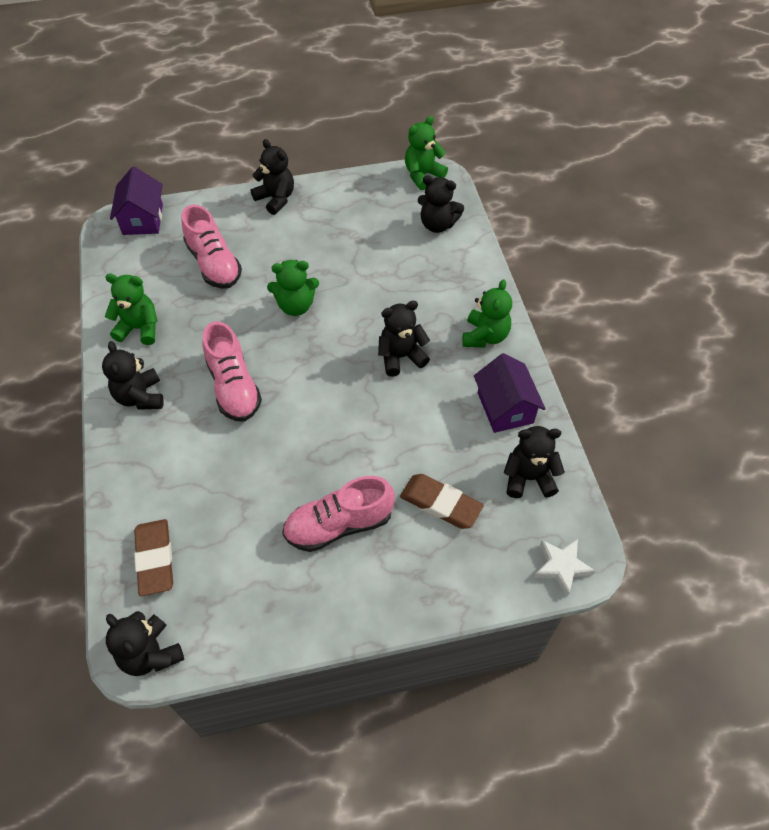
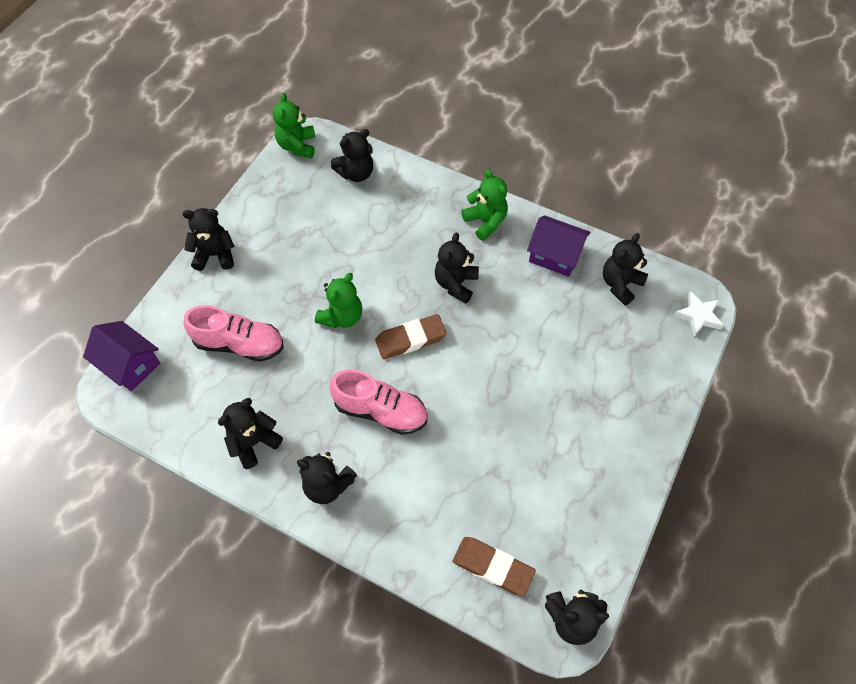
camera: 50 degrees left, 5 degrees up
green teddy bear [105,274,158,345] -> black teddy bear [218,398,283,469]
pink shoe [282,476,395,552] -> none
brown eraser [400,474,484,529] -> brown eraser moved to [375,314,447,359]

